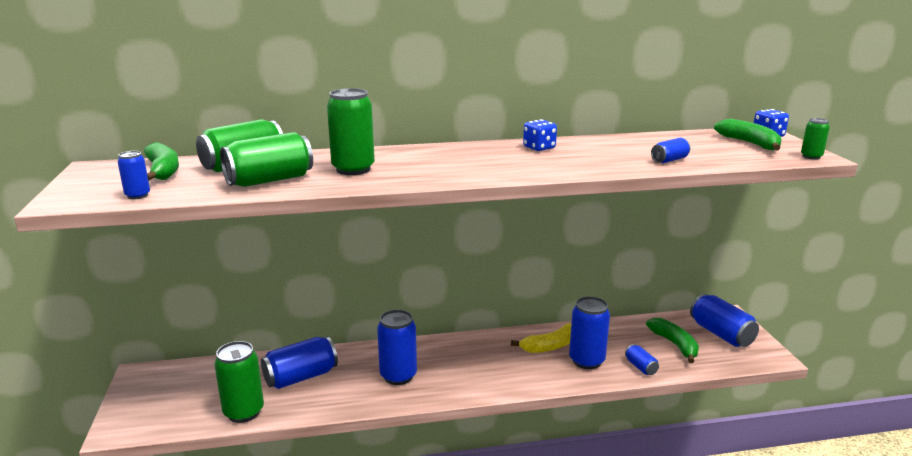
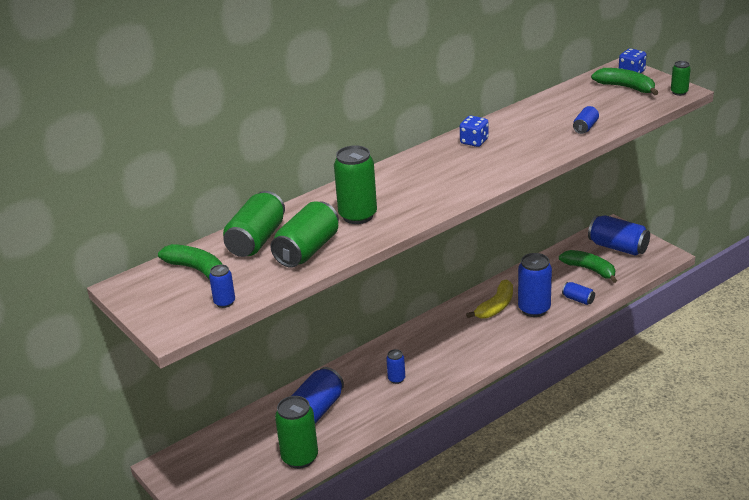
camera: 25 degrees left, 10 degrees up
blue can [377,310,417,385] -> blue can [386,349,405,384], size x0.51

